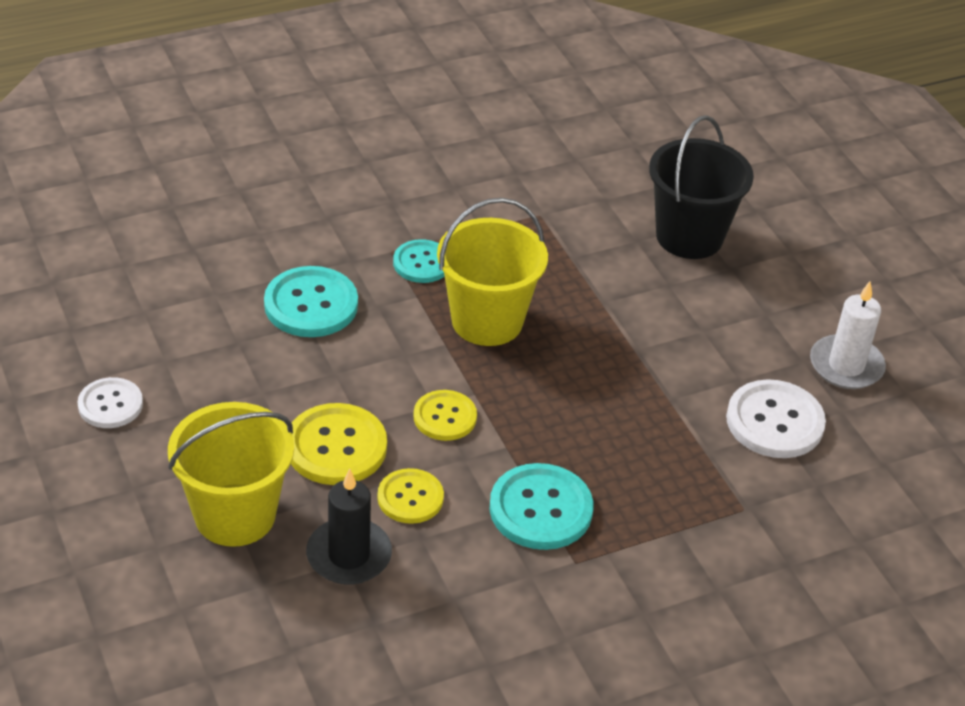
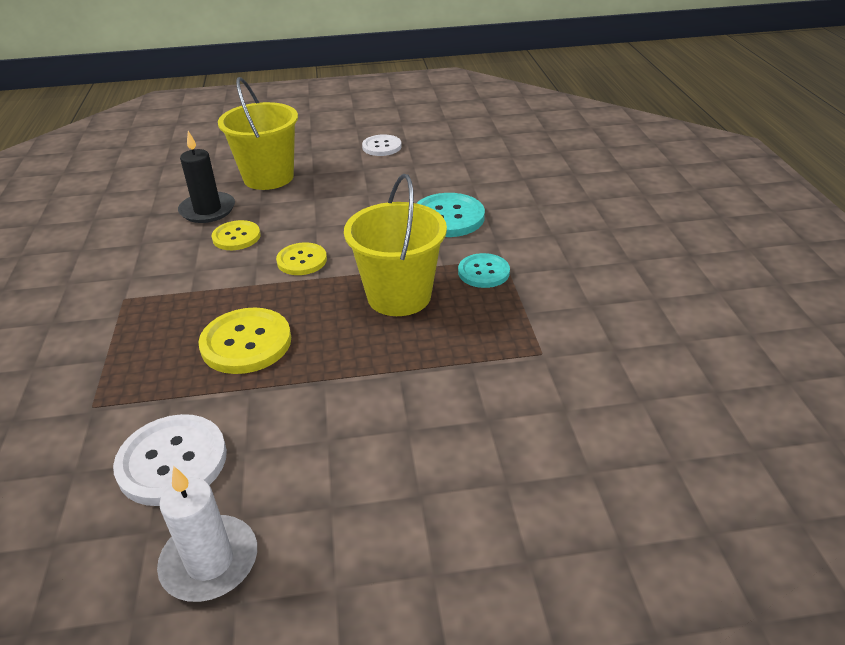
camera: 110 degrees right, 5 degrees down
yellow button [291,403,387,485] -> yellow button moved to [198,307,291,374]
turquoise button [490,463,593,550] -> none
black bucket [649,115,754,259] -> none

